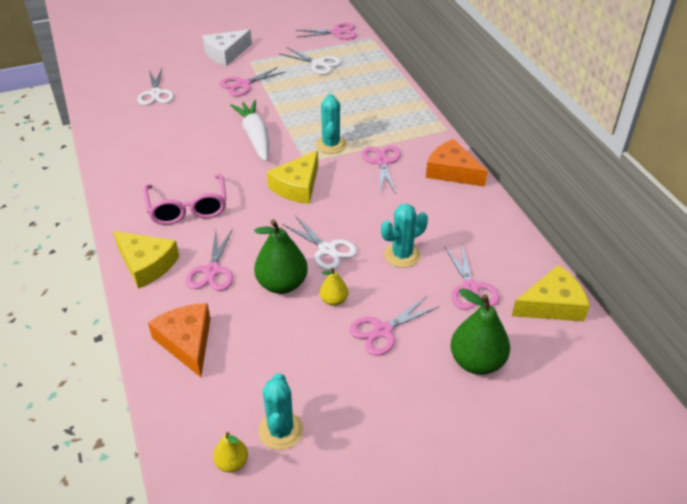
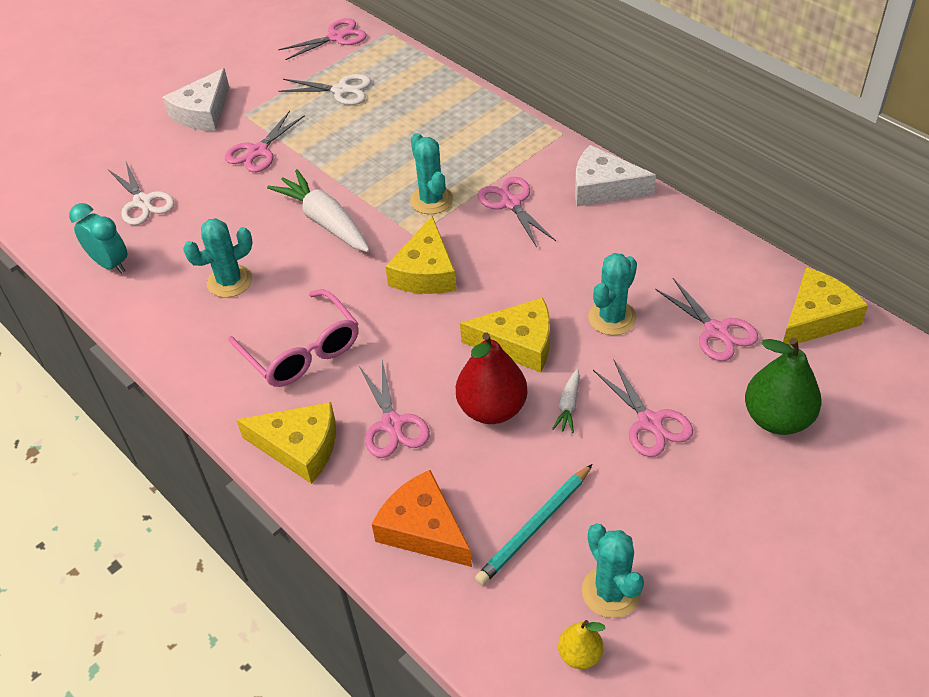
camera: 20 degrees left, 5 degrees up
green pear [254,219,308,294] -> red pear [456,333,527,424]
white scissors [282,216,357,270] -> yellow cheese [460,298,550,372]
yellow pear [320,267,348,306] -> white carrot [552,369,580,433]
pink scissors [349,296,439,356] -> pink scissors turned 60 degrees counterclockwise [593,359,693,457]
orange cheese [426,139,488,187] -> white cheese [575,145,656,206]
none -> turquoise clock [69,203,127,274]
none -> turquoise cactus [183,218,253,298]
none -> turquoise pencil [475,464,592,585]

